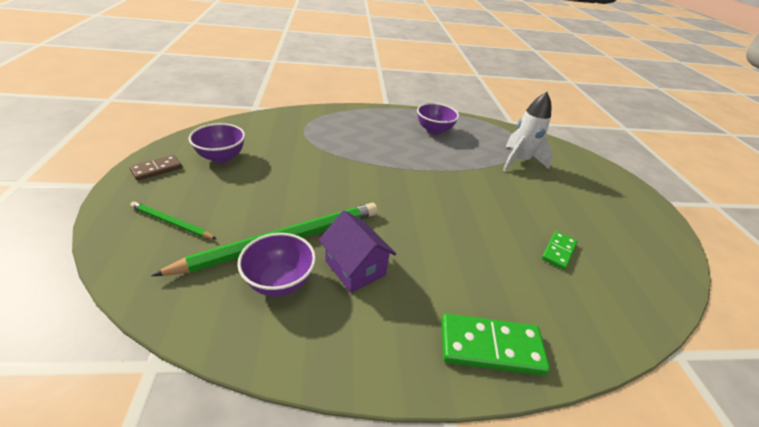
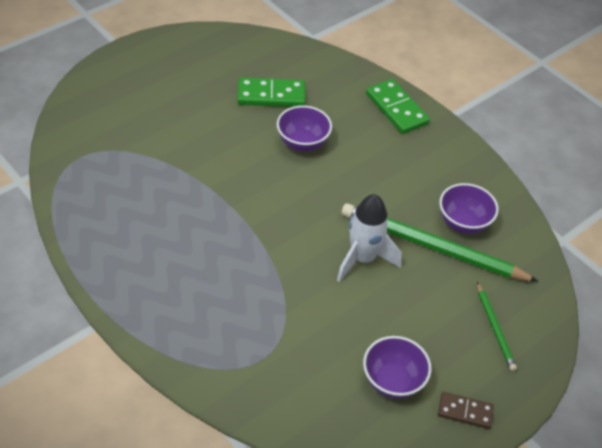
camera: 125 degrees left, 10 degrees up
purple house [319,211,396,293] -> none
purple bowl [417,103,459,135] -> purple bowl moved to [277,105,332,152]
white rocket [503,92,553,171] -> white rocket moved to [337,194,402,282]
green domino [542,231,578,270] -> green domino [238,78,305,107], size x1.64

